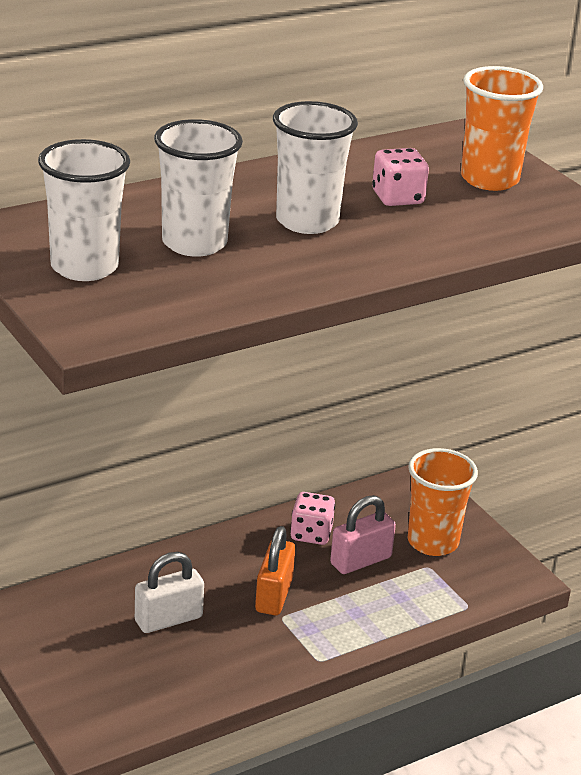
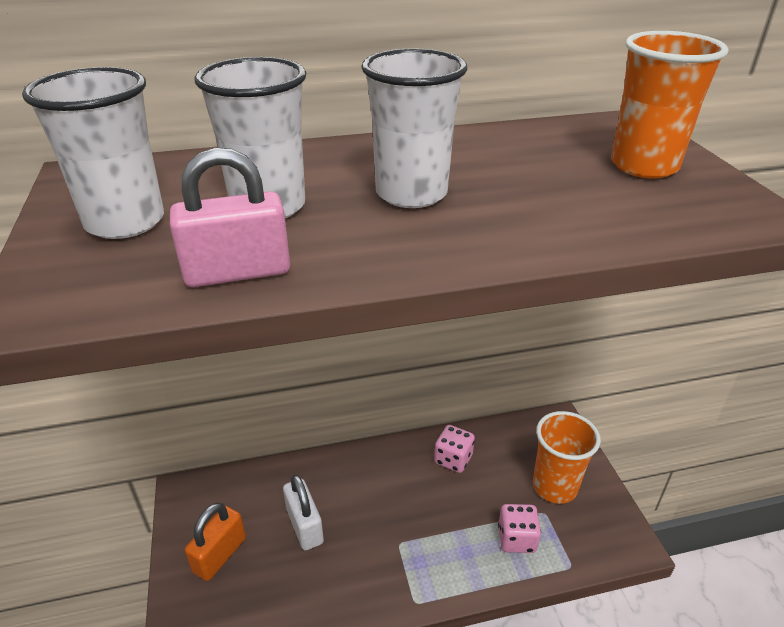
camera: 20 degrees right, 5 degrees up
white padlock [135,552,204,633] -> white padlock turned 75 degrees clockwise [283,474,324,550]
orange padlock [255,526,295,615] -> orange padlock moved to [185,503,246,581]
pink padlock [330,495,396,574] -> pink padlock moved to [170,147,290,287]
pink dice [372,148,429,206] -> pink dice moved to [498,504,541,553]

